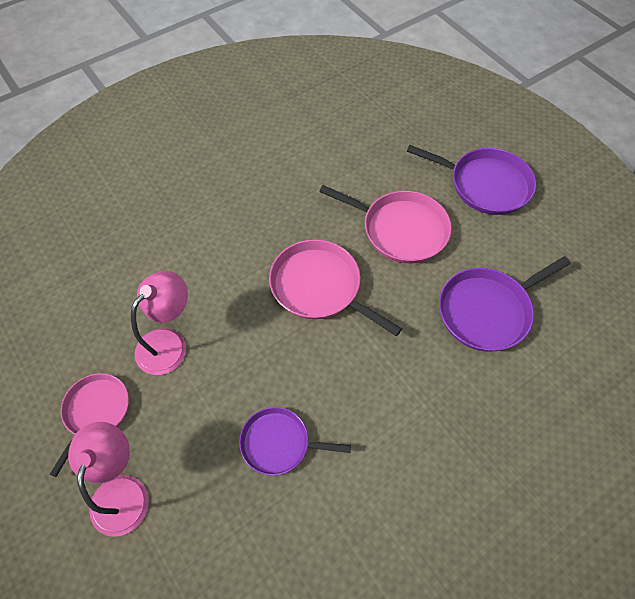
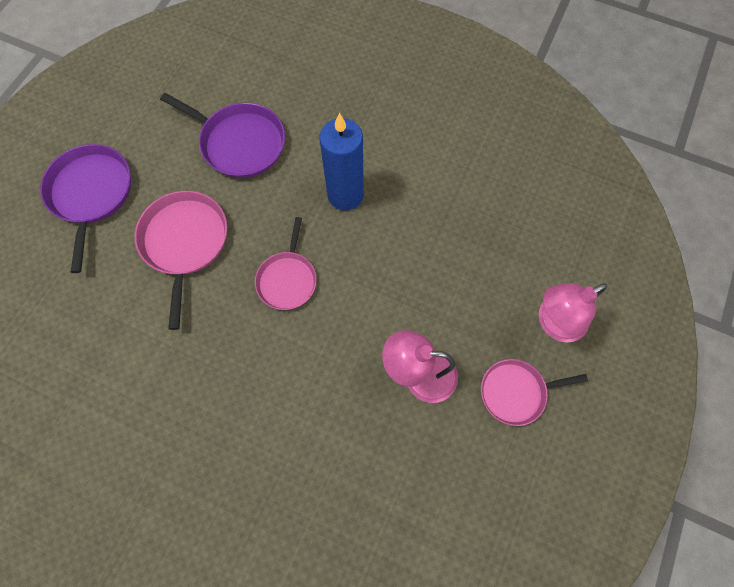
camera: 120 degrees left, 10 degrees up
purple pan [239,407,351,476] -> none
pink pan [269,239,402,336] -> pink pan [255,217,317,310], size x0.66
none -> blue candle [320,113,364,210]

